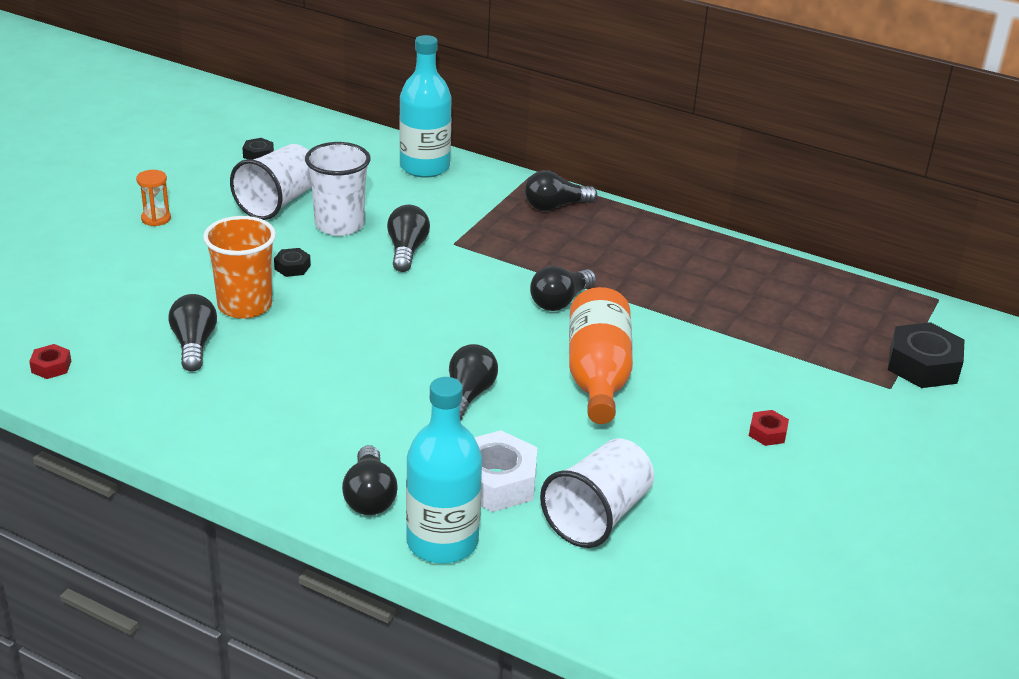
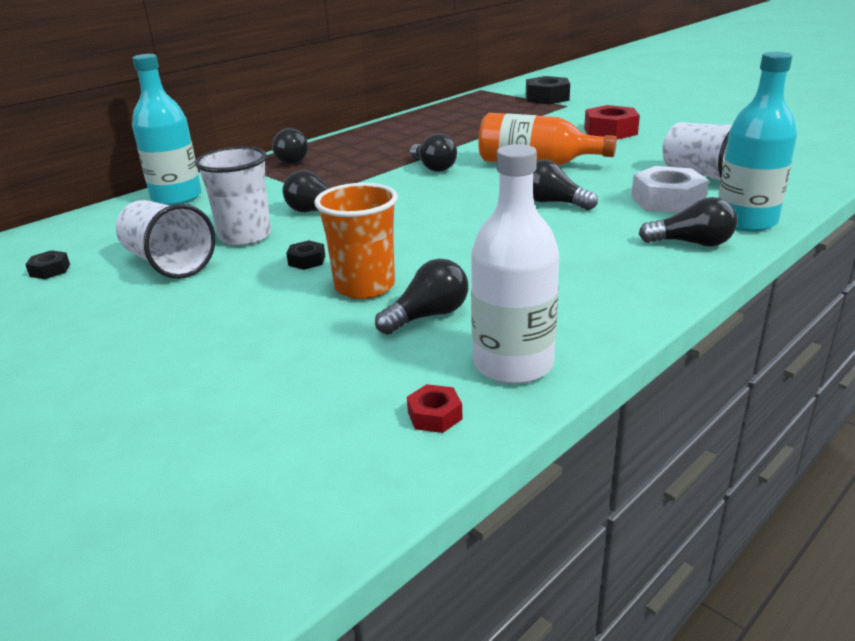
camera: 70 degrees left, 5 degrees down
orange hourglass [136,170,171,226] -> none
black light bulb [168,294,217,372] -> black light bulb turned 135 degrees clockwise [375,259,468,335]
red nut [749,410,789,446] -> red nut [584,105,640,140], size x2.03
none -> white bottle [471,144,560,384]

